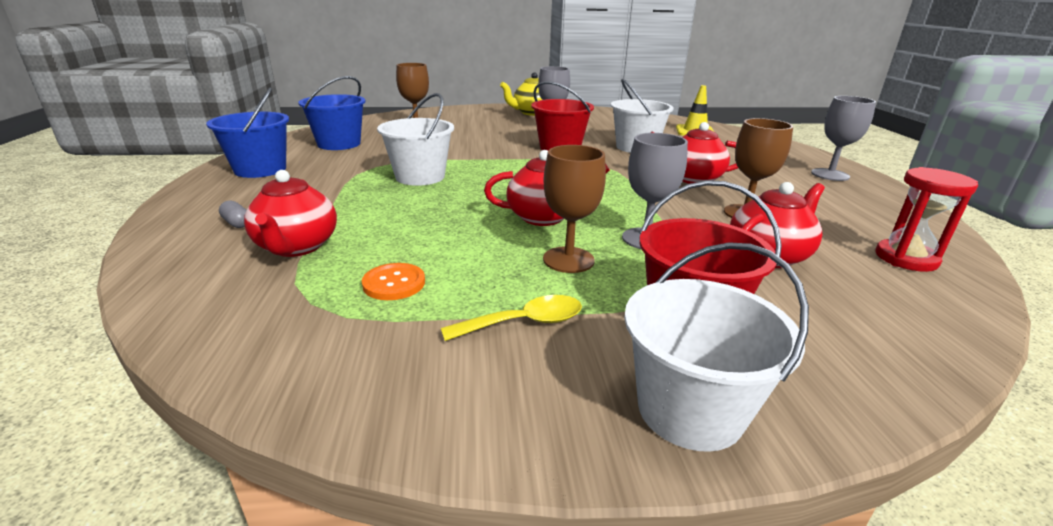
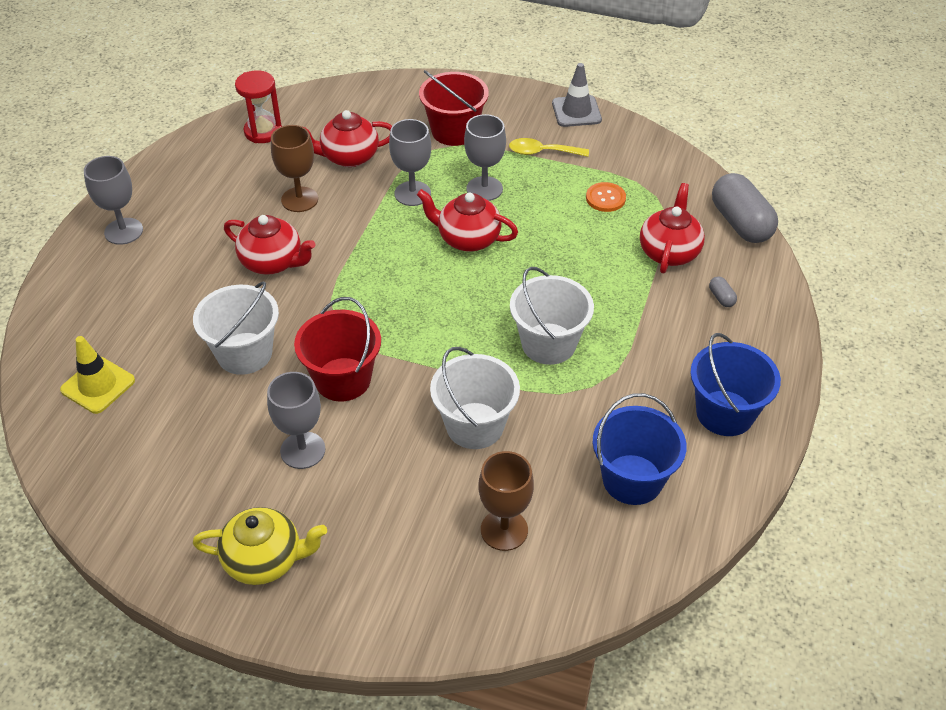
camera: 155 degrees left, 20 degrees up
brown goblet [543,145,606,273] -> grey goblet [464,114,506,201]
white bucket [624,242,809,452] -> white bucket moved to [430,347,520,449]
none -> grey traffic cone [552,63,602,127]
none -> grey capsule [712,173,778,243]

